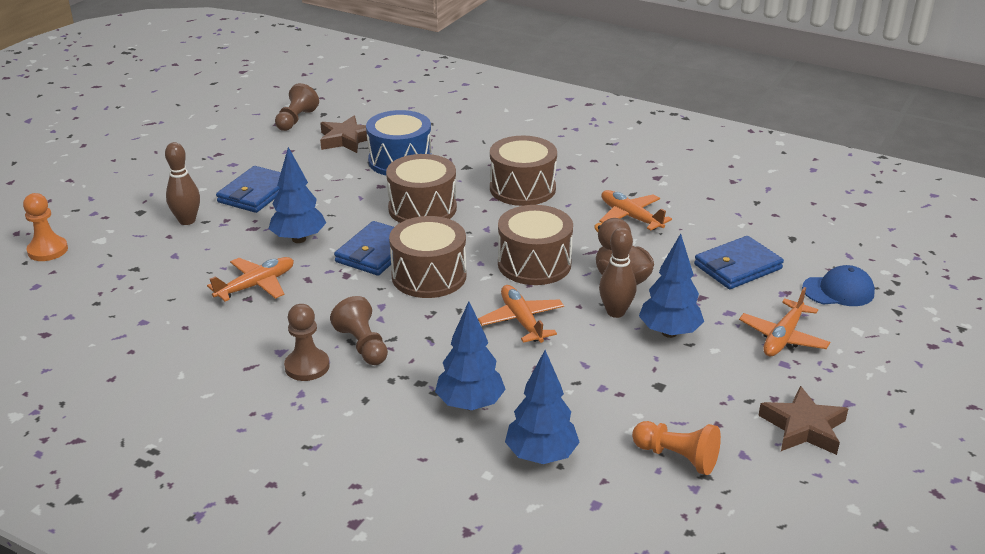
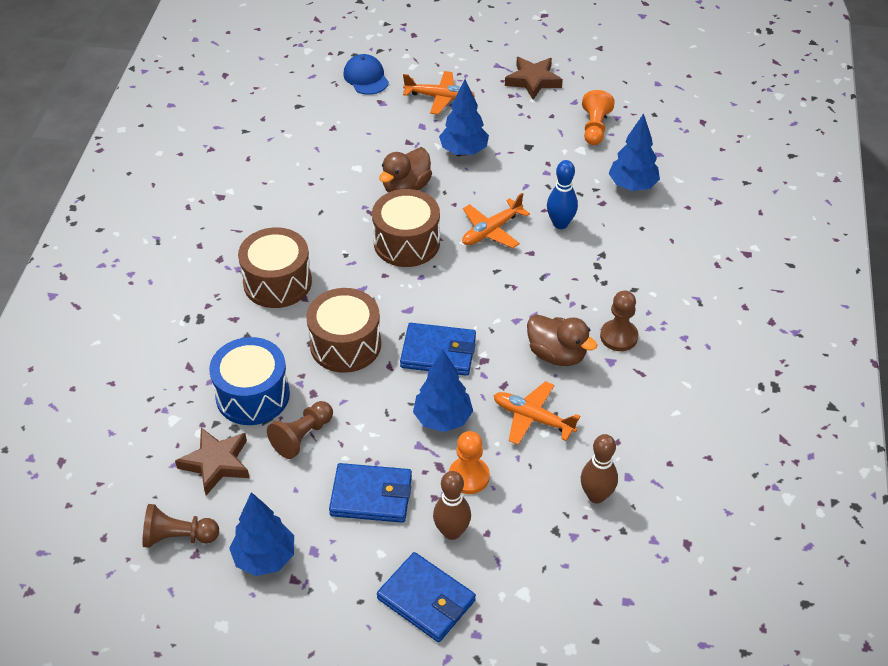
camera: 110 degrees left, 15 degrees up
orange pawn [23,193,68,261] -> orange pawn moved to [449,431,490,494]
brown pawn [330,296,388,365] -> brown pawn moved to [267,401,333,459]
brown drum [389,216,467,298] -> none
blue tree [435,301,506,410] -> blue tree moved to [229,492,294,576]
orange plane [599,190,672,231] -> none
brown bowling pin [599,227,637,318] -> brown bowling pin moved to [581,434,618,503]
blue wallet [694,236,784,289] -> blue wallet moved to [377,552,476,642]
none -> brown duck [527,314,597,366]
none -> blue bowling pin [547,160,578,229]

